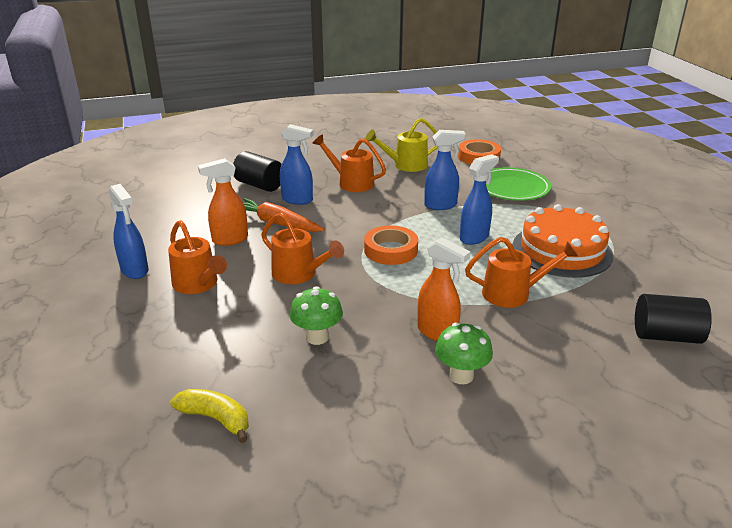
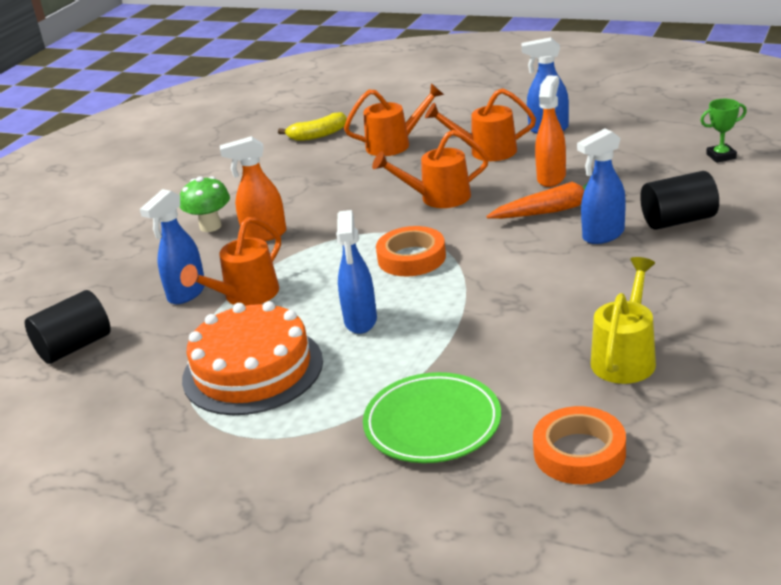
camera: 135 degrees right, 0 degrees up
green mushroom [290,286,343,345] -> none
orange watering can [312,134,386,192] -> orange watering can moved to [344,83,444,156]
blue spray bottle [424,130,466,210] -> blue spray bottle moved to [140,189,205,304]
none -> green trophy [700,99,747,163]

